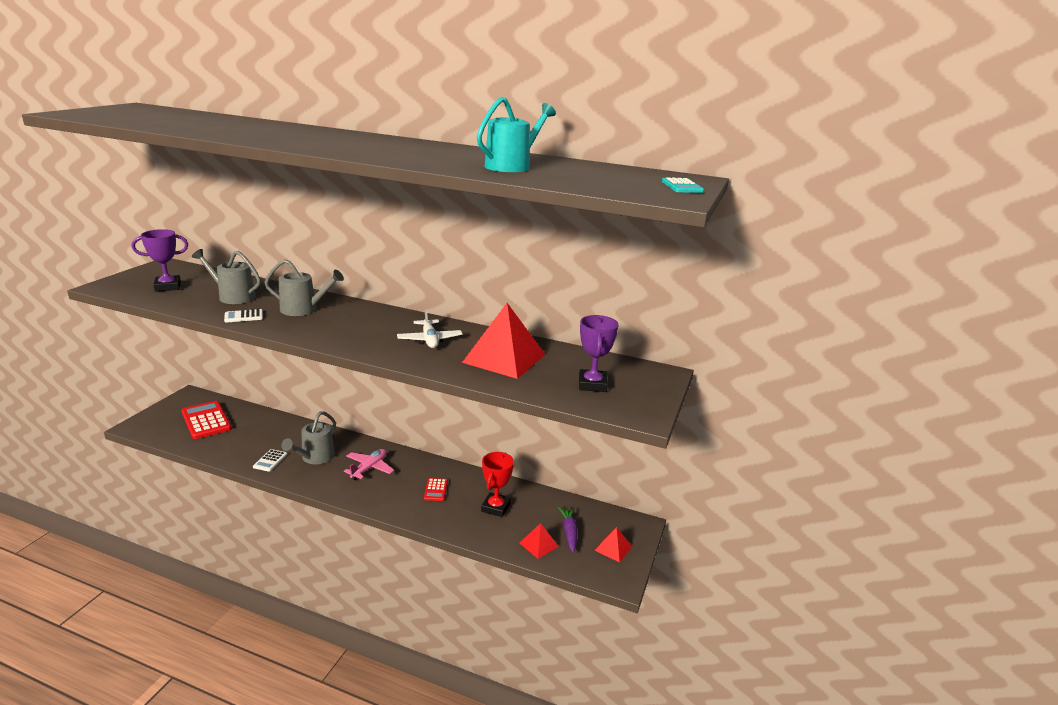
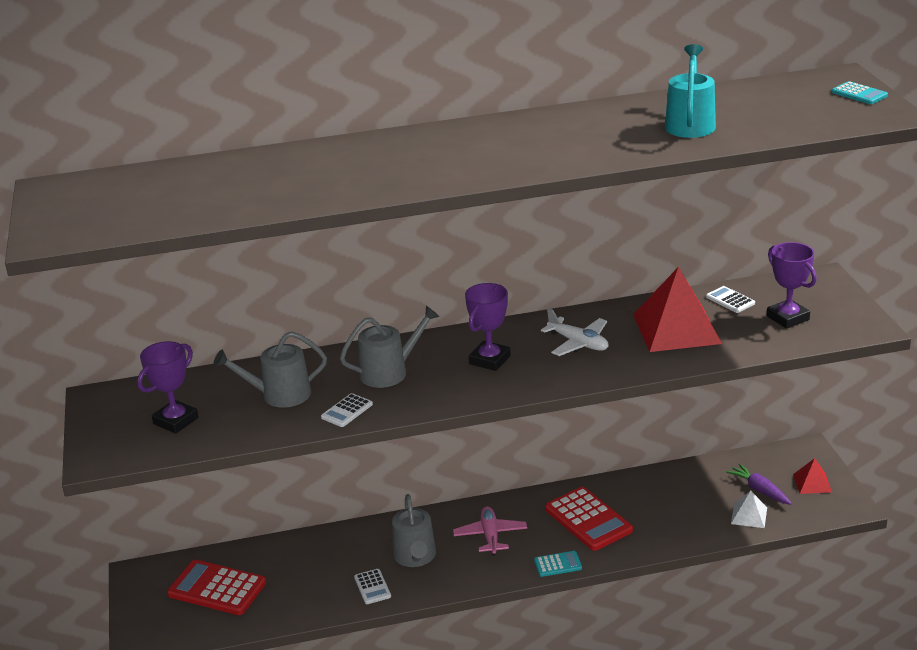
camera: 30 degrees left, 5 degrees up
red calculator [424,478,448,501] -> red calculator [545,487,633,551], size x1.99
red trophy [481,452,514,517] -> none
red pyramid [520,523,559,559] -> white pyramid [731,491,767,528]
none -> purple trophy [465,283,511,371]
none -> turquoise calculator [534,551,582,577]
none -> white calculator [706,286,755,313]

